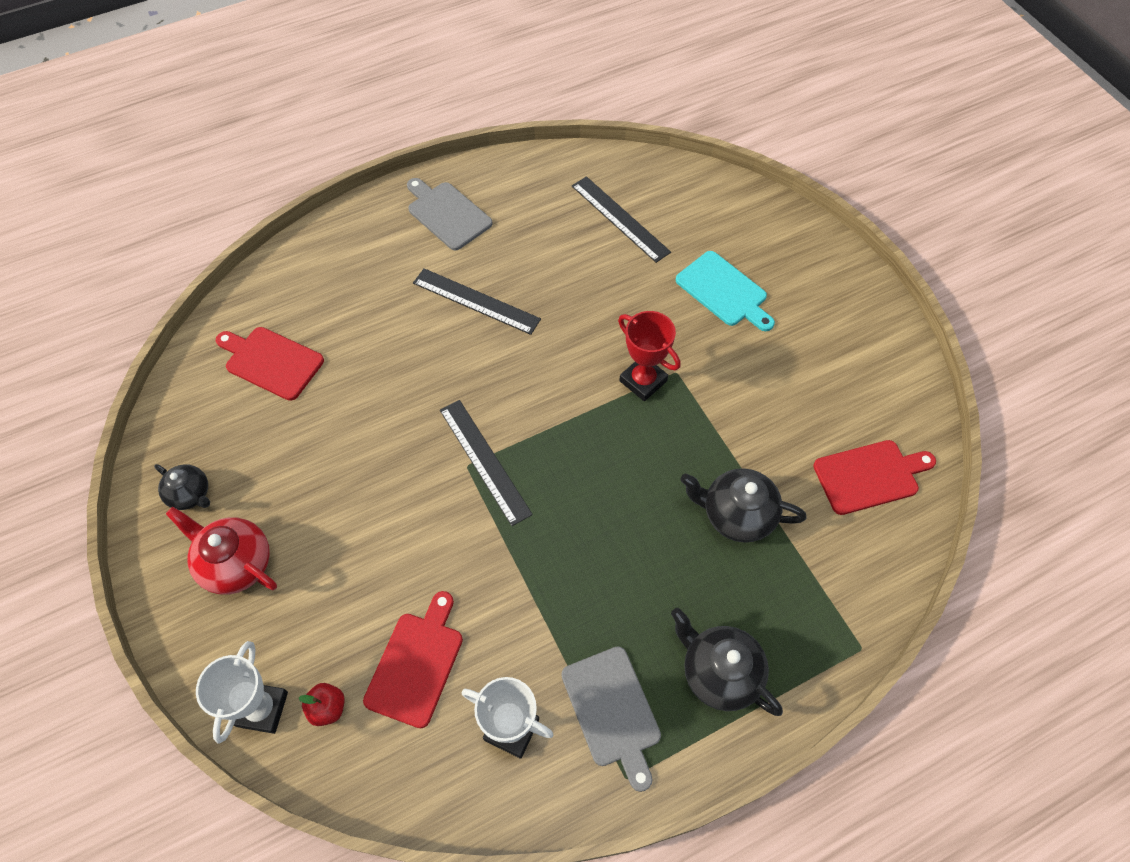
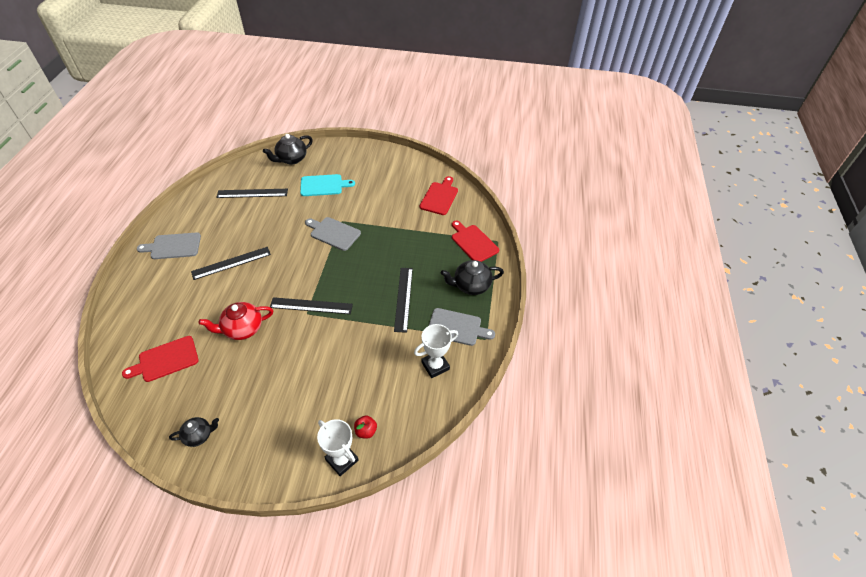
camera: 55 degrees left, 10 degrees down
red teapot [166,507,277,594] -> red teapot moved to [199,302,273,340]
red cutting board [363,591,463,728] -> red cutting board moved to [452,221,499,262]
red trophy [618,311,681,401] -> grey cutting board [305,217,361,251]
black teapot [680,468,806,543] -> black teapot moved to [263,134,313,165]
none -> black ruler [394,268,413,333]

